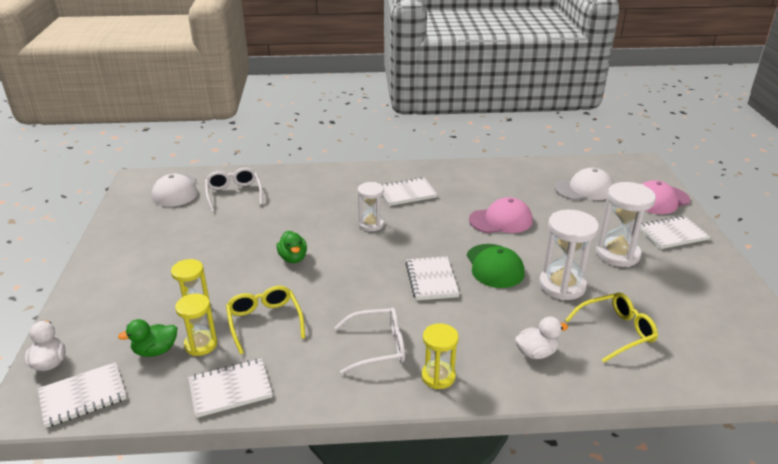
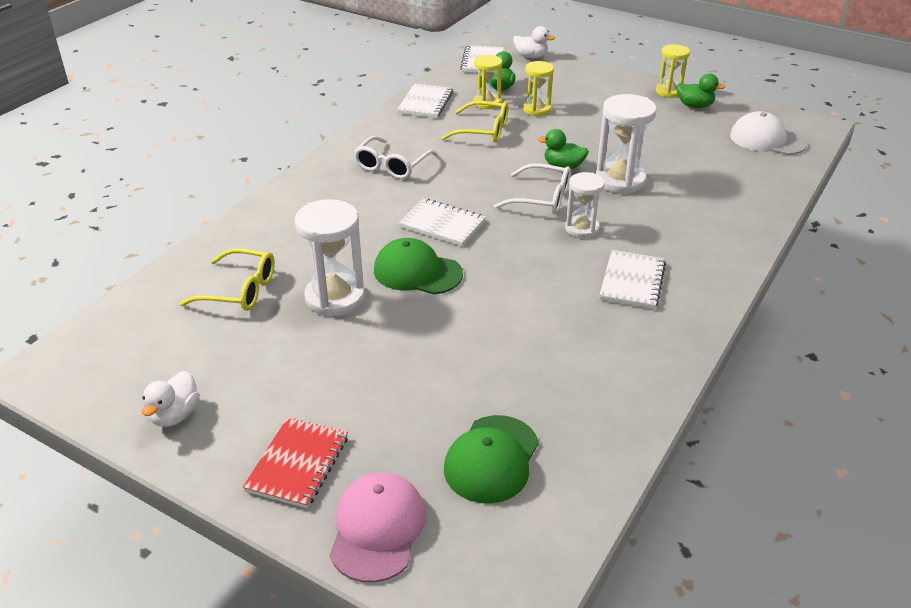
camera: 125 degrees right, 5 degrees up
white glasses [205,168,263,213] -> white glasses moved to [494,163,571,214]
yellow hourglass [421,323,459,389] -> yellow hourglass moved to [656,44,690,98]
pink cap [469,197,533,233] -> none
white duck [515,317,568,359] -> white duck moved to [142,371,200,427]
white cap [555,168,614,200] -> green cap [444,415,539,504]
yellow glasses [565,292,658,362] -> yellow glasses turned 90 degrees counterclockwise [179,248,275,311]
white hourglass [596,182,656,267] -> white hourglass moved to [596,94,657,194]
white notebook [640,216,710,249] -> red notebook [243,417,348,508]
none -> green duck [677,74,725,108]

